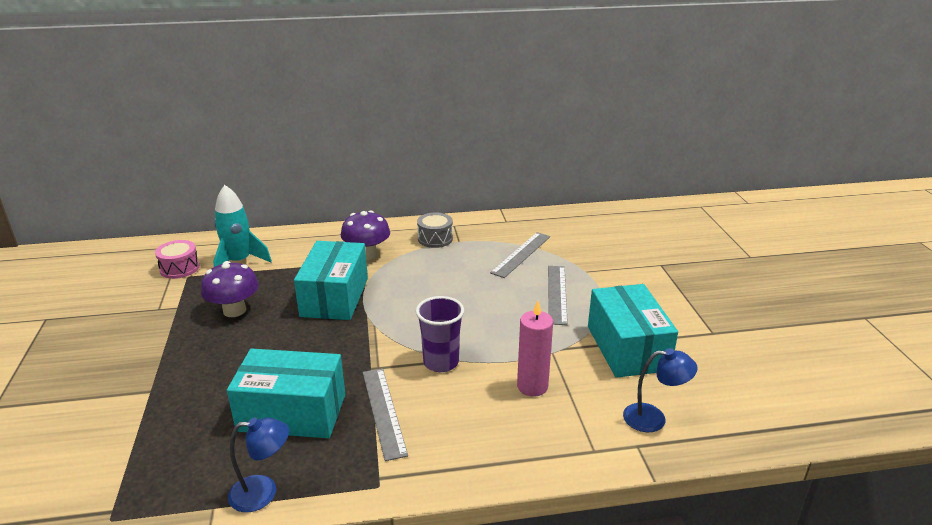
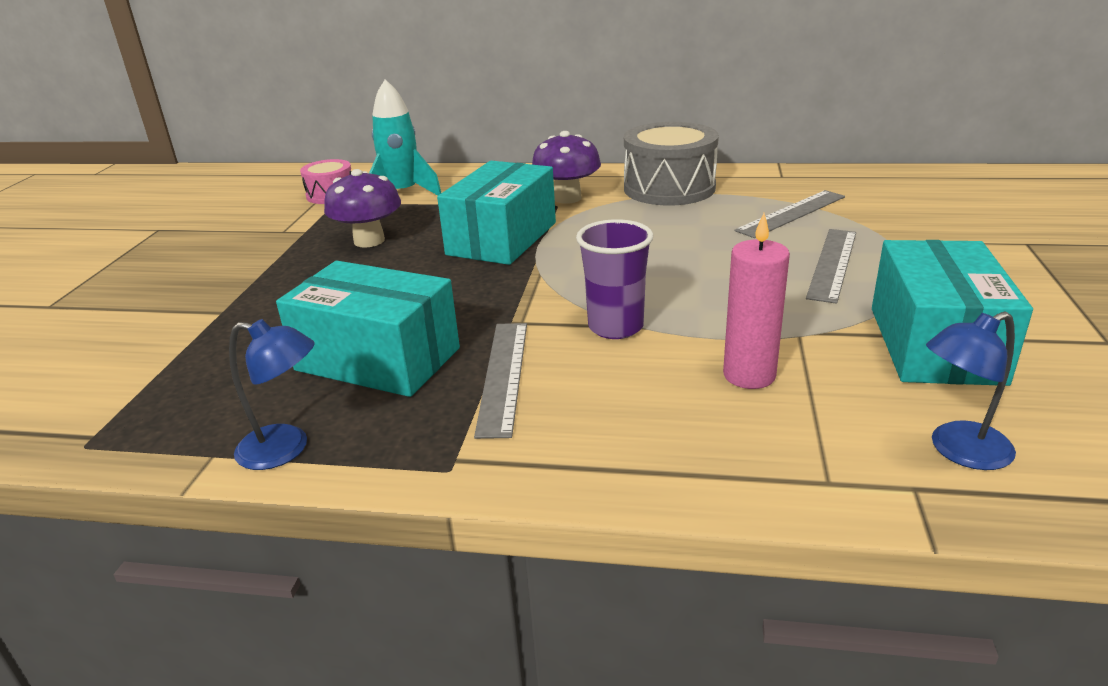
camera: 20 degrees right, 0 degrees up
grey drum [417,213,453,248] -> grey drum [624,122,719,206], size x1.80
blue lamp [623,348,698,432] -> blue lamp turned 135 degrees clockwise [926,312,1016,470]

